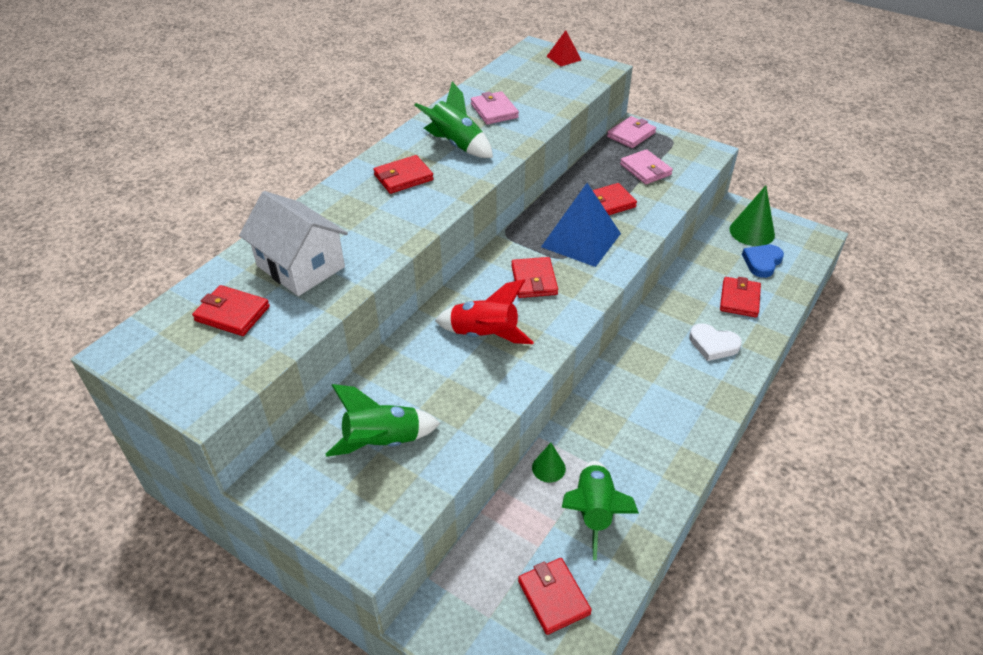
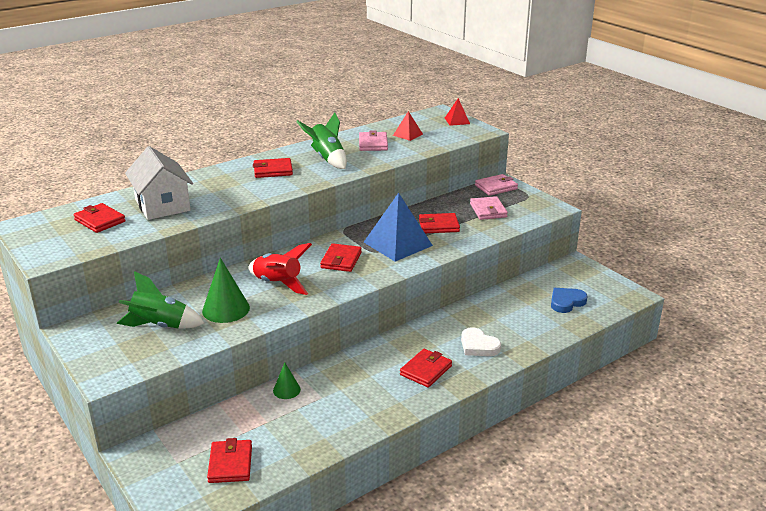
camera: 20 degrees right, 15 degrees down
green rocket [562,461,639,560] -> none
red wallet [720,277,761,317] -> red wallet moved to [400,349,452,388]
green cone [730,185,775,246] -> green cone moved to [202,258,250,323]
none -> red pyramid [393,111,423,141]

